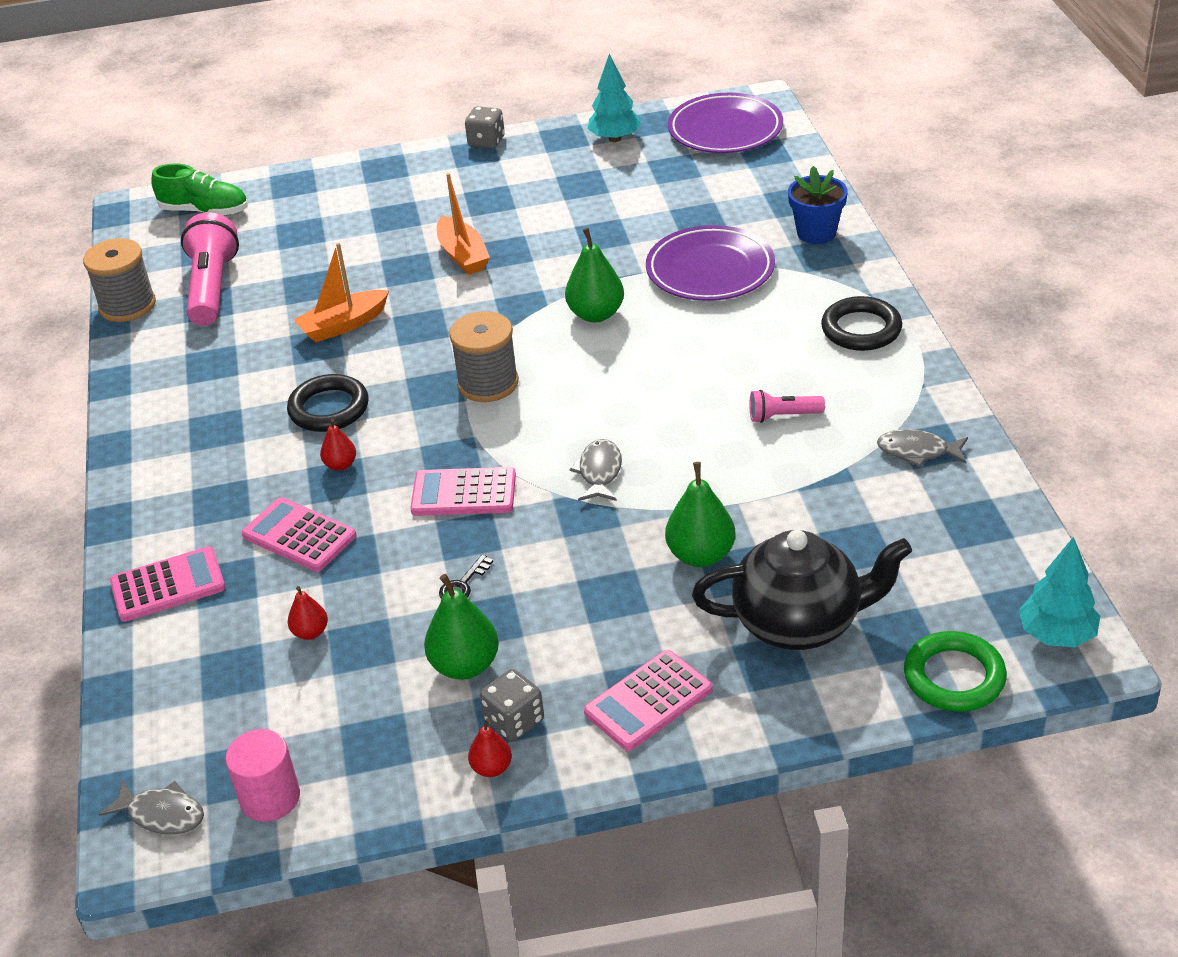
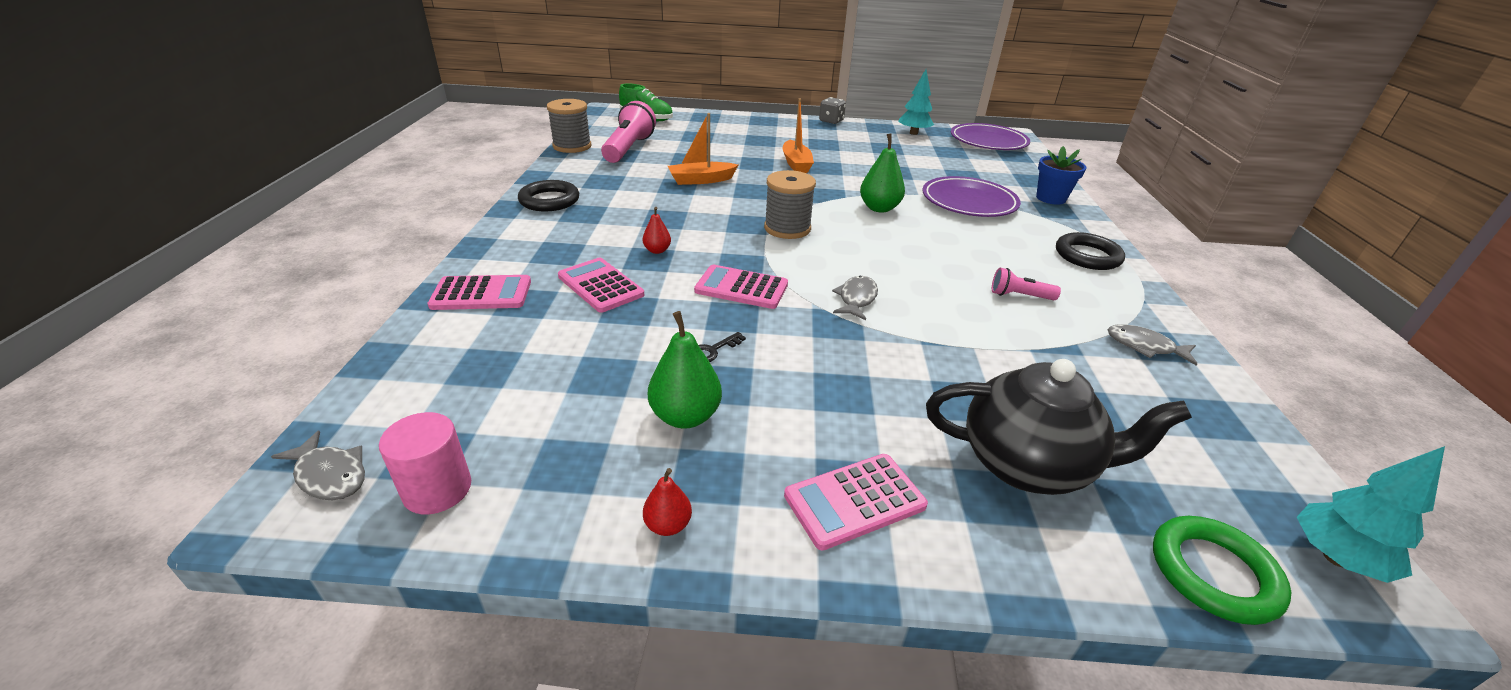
camera: 10 degrees right, 5 degrees down
black ring [287,374,369,432] -> black ring moved to [518,180,579,212]
red pear [288,586,328,640] -> none
grey dice [480,669,544,741] -> none
green pear [665,462,735,567] -> none

